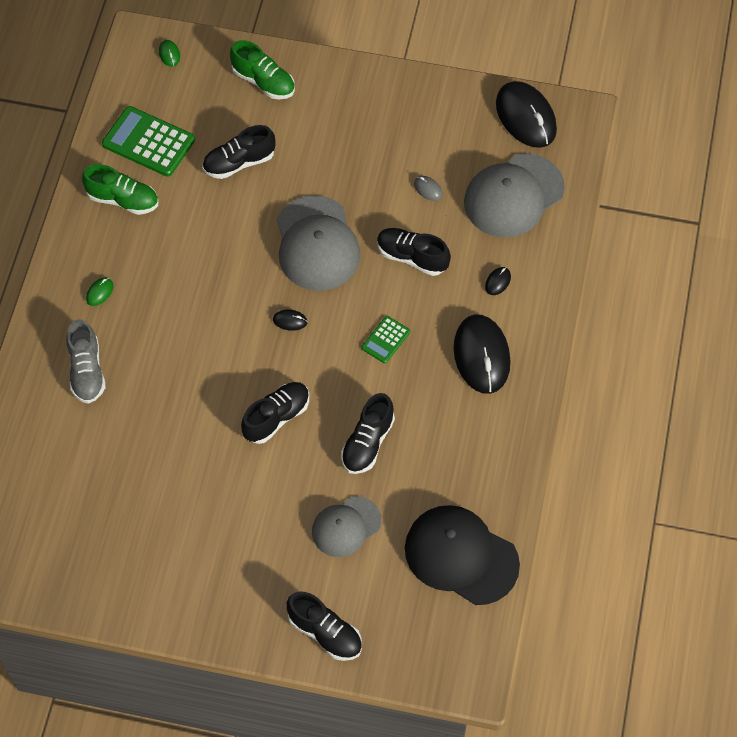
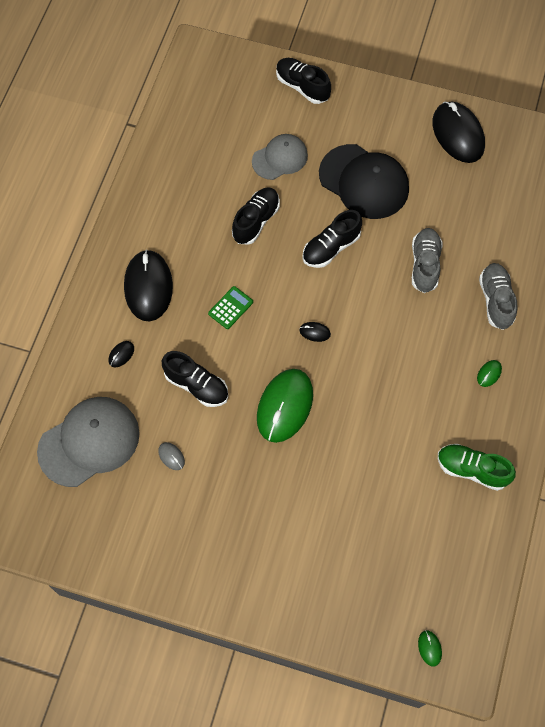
camera: 175 degrees left, 5 degrees up
green calculator [102,106,195,177] -> none
black shoe [202,125,276,179] -> none
green shoe [230,40,295,99] -> none
grey cap [277,195,360,291] -> green mouse [257,369,313,443]
black cap [405,505,520,605] -> black cap moved to [319,144,409,219]
black mouse [496,81,557,148] -> black mouse moved to [432,102,485,163]
none -> grey shoe [412,228,443,293]

